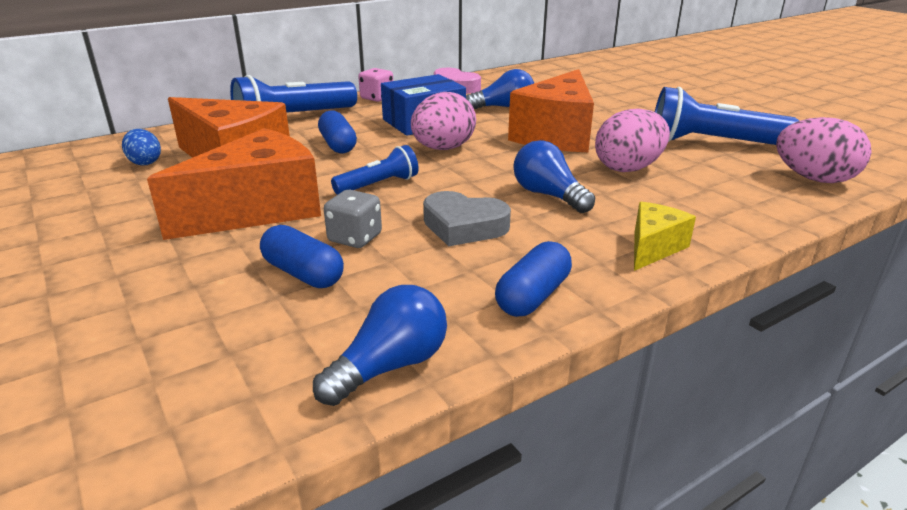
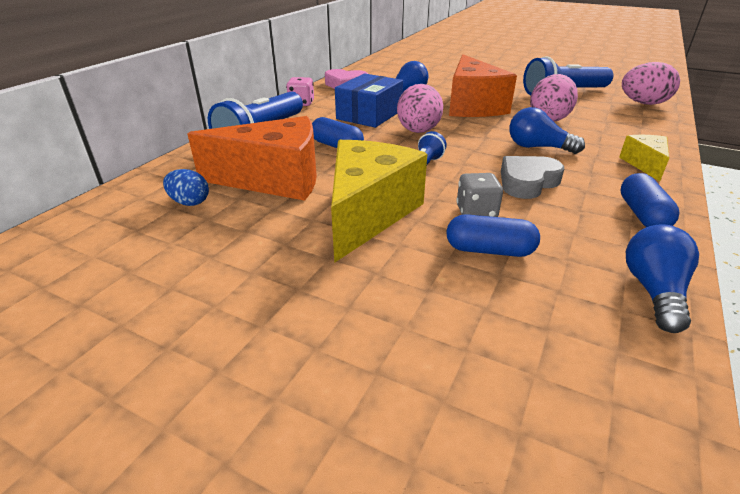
camera: 30 degrees left, 5 degrees up
orange cheese [147,128,321,240] -> yellow cheese [331,140,427,263]
grey heart [423,191,511,246] -> grey heart turned 150 degrees clockwise [501,156,564,199]

